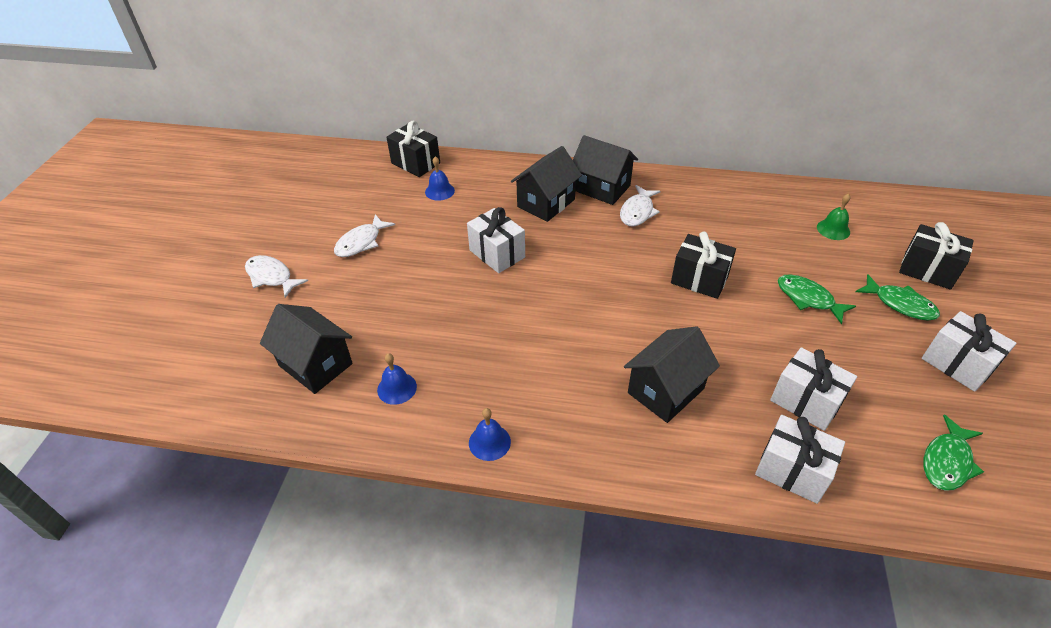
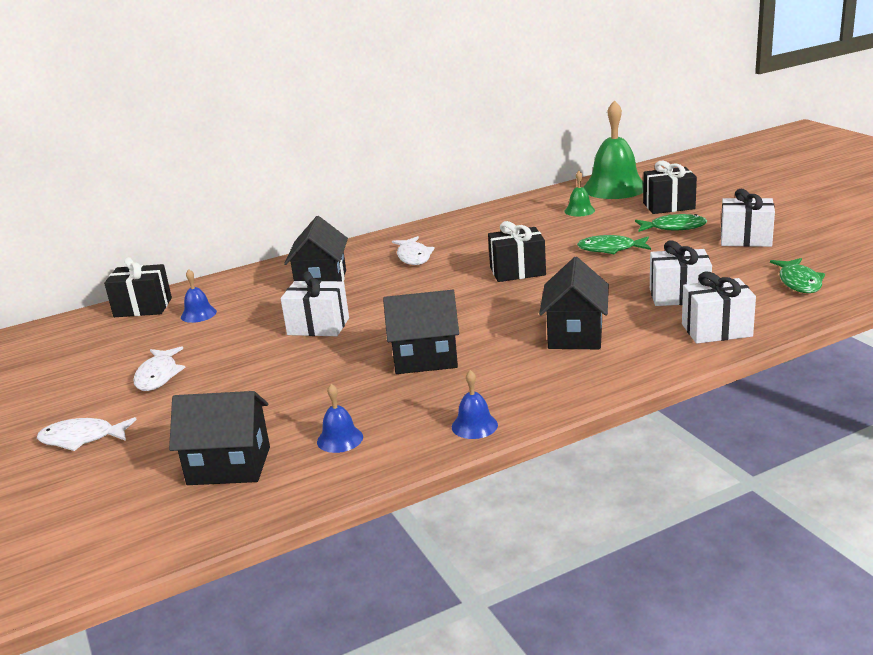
camera: 35 degrees left, 20 degrees down
black house [573,135,638,205] -> black house moved to [383,290,459,374]
none -> green bell [583,100,643,199]

